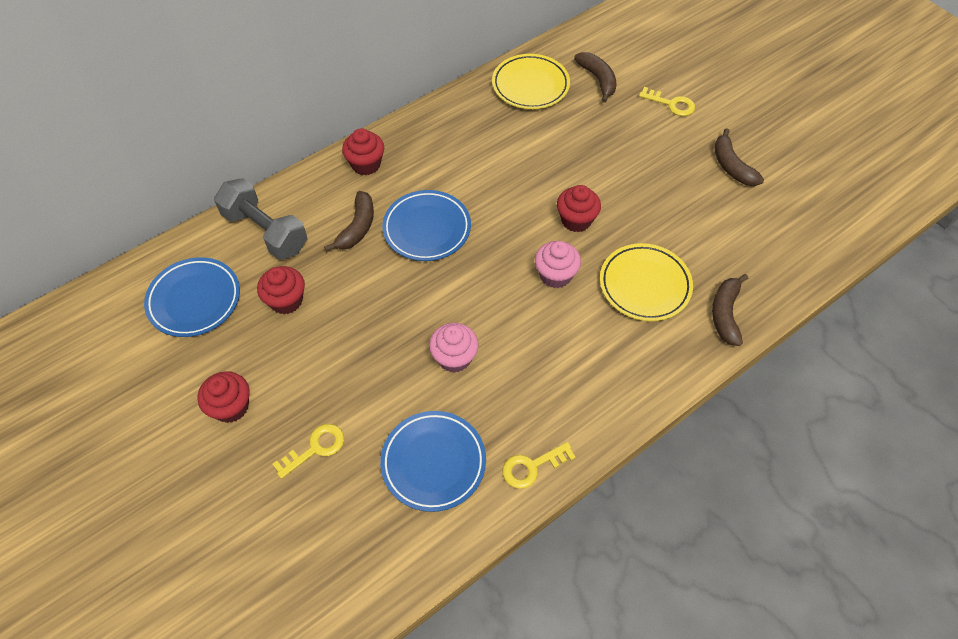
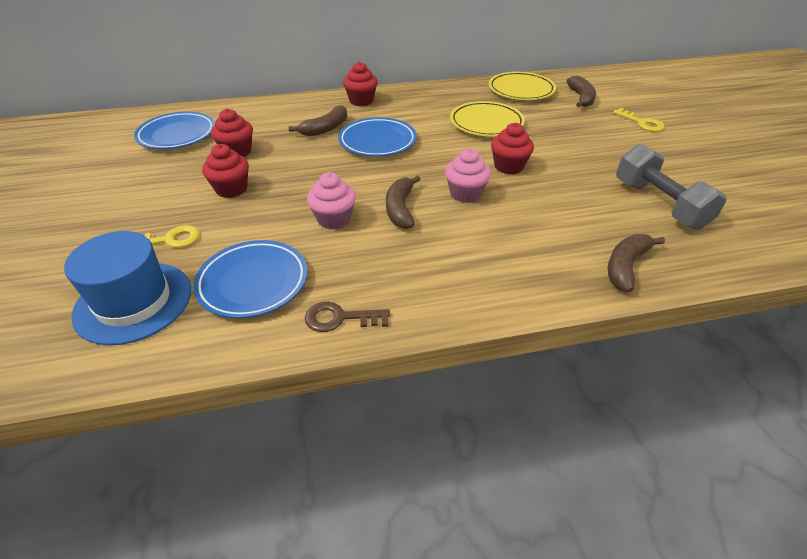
camera: 25 degrees right, 15 degrees down
red cupcake [198,371,250,423] -> red cupcake moved to [202,144,249,198]
grey dumbbell [214,178,307,260] -> grey dumbbell moved to [616,144,727,230]
yellow key [503,442,576,489] -> brown key [305,302,390,332]
yellow plate [600,243,693,321] -> yellow plate moved to [450,101,525,136]
brown banana [714,128,764,186] -> brown banana moved to [386,175,421,229]
none -> blue hat [64,231,191,345]

